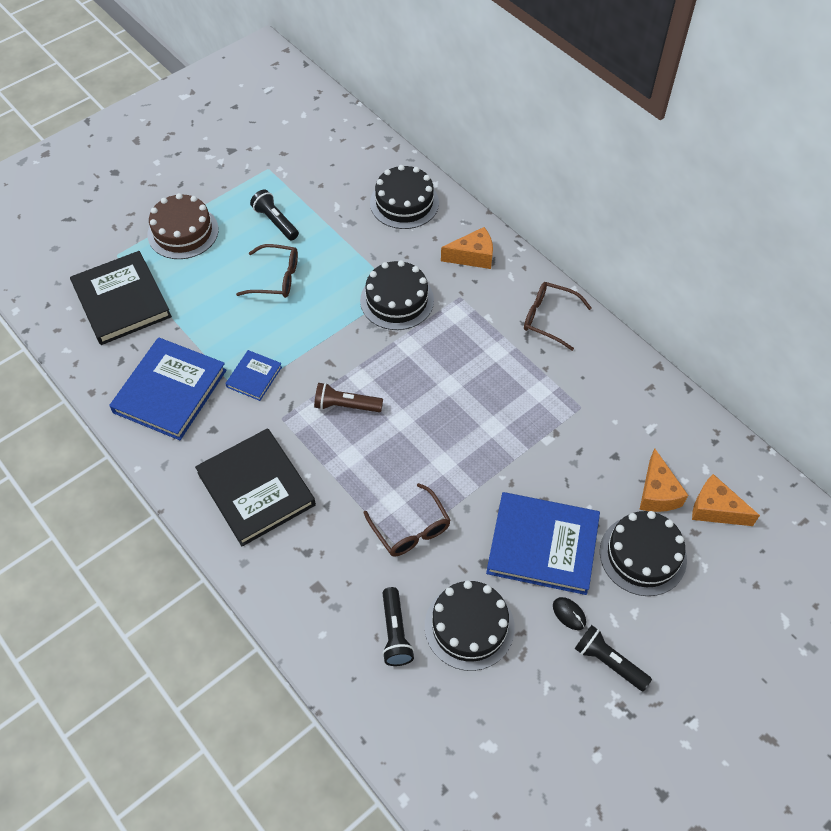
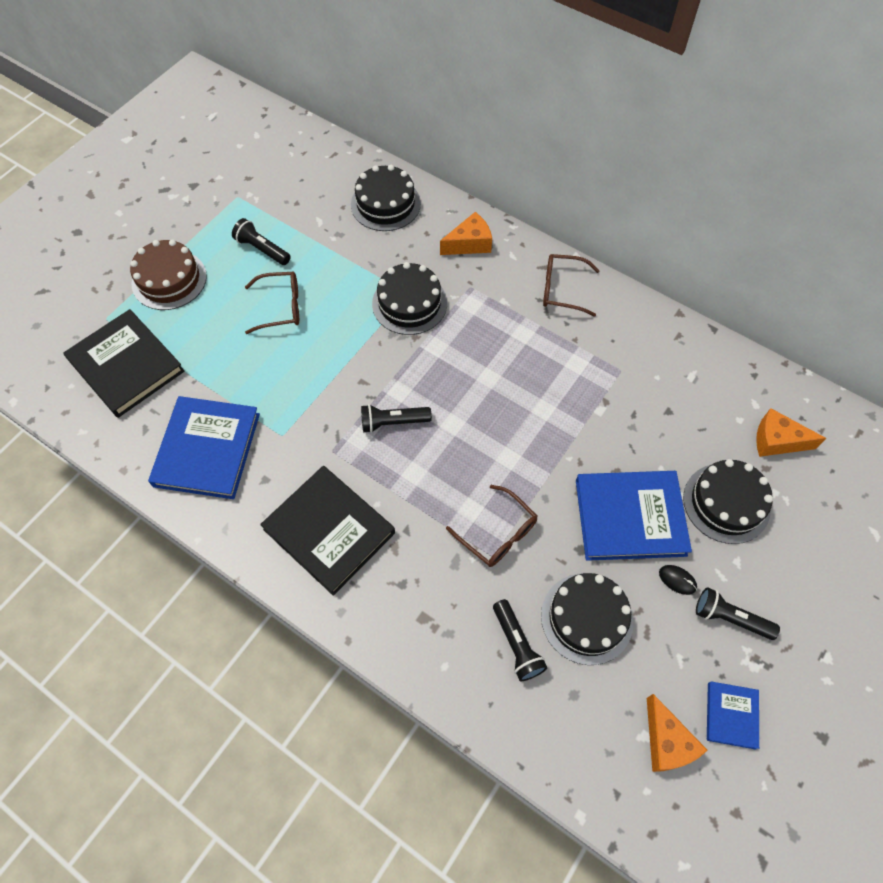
camera: 15 degrees left, 5 degrees up
blue book [225,350,282,401] -> blue book moved to [707,681,759,750]
brown flashlight [314,383,383,412] -> black flashlight [361,404,432,433]
orange cheese [639,448,688,512] -> orange cheese moved to [647,694,707,772]

